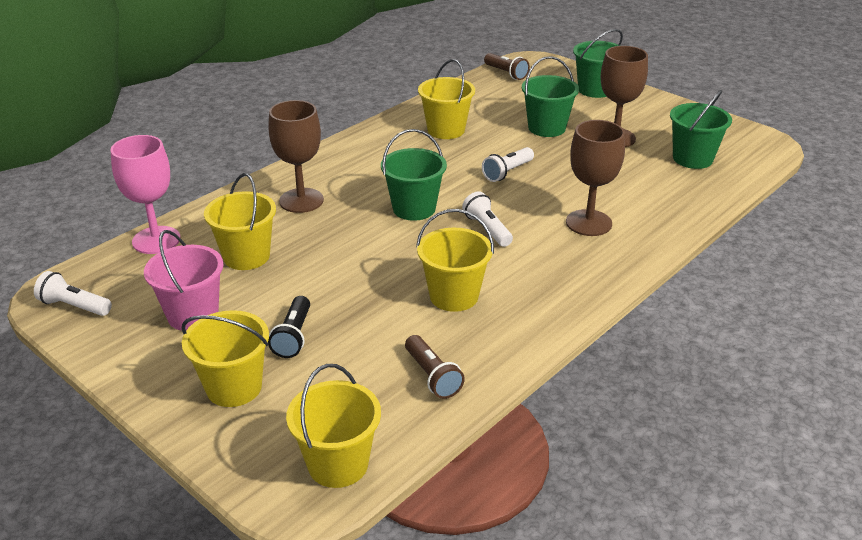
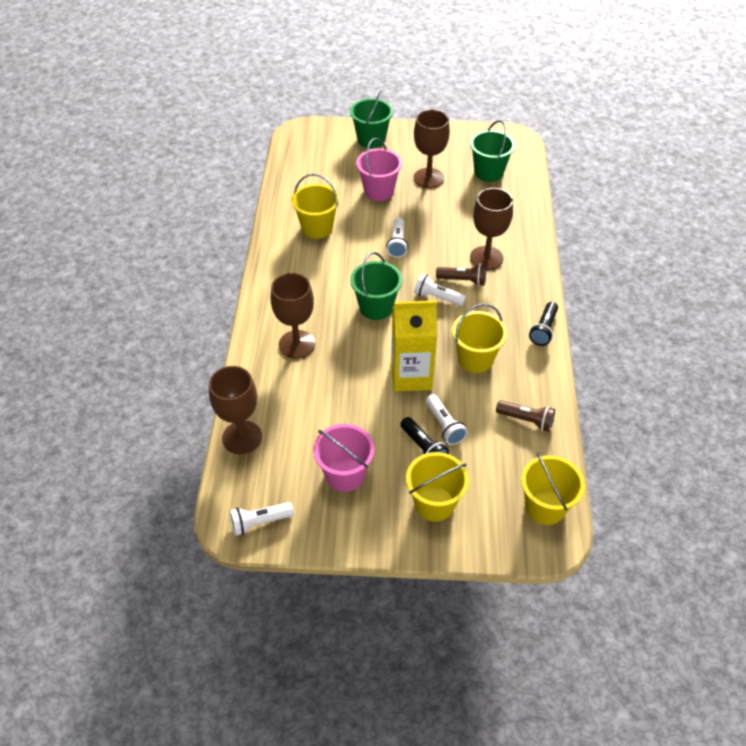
camera: 40 degrees left, 15 degrees up
pink goblet [111,135,180,254] -> brown goblet [209,366,262,454]
yellow bucket [204,173,276,270] -> none
brown flashlight [484,53,530,80] -> brown flashlight moved to [436,264,486,286]
green bucket [522,56,579,137] -> pink bucket [356,138,402,201]
none -> yellow carton [391,300,437,392]
none -> white flashlight [426,394,468,445]
none -> black flashlight [529,302,558,346]

